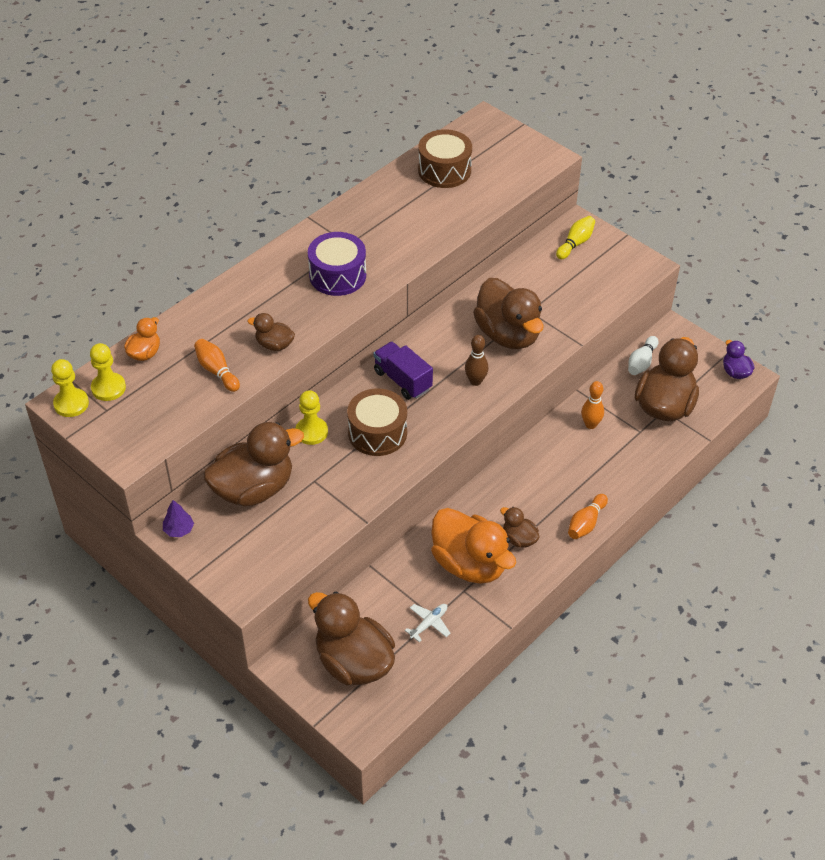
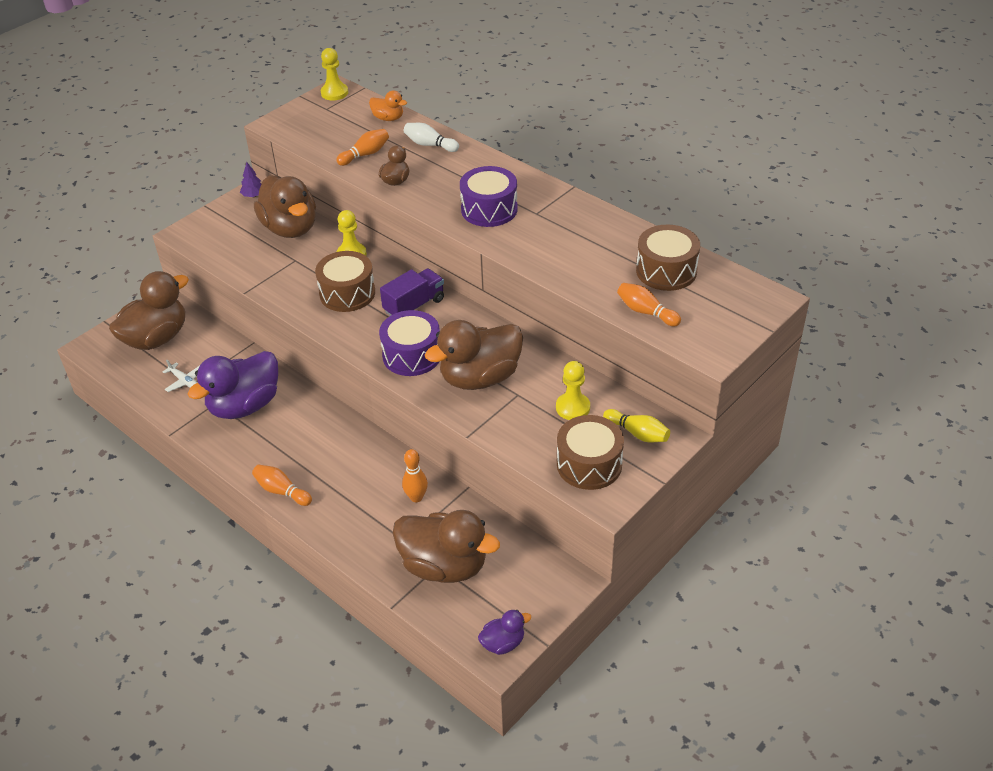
camera: 90 degrees right, 5 degrees down
yellow pawn [90,343,126,401] -> yellow pawn moved to [556,361,590,420]
orange duck [431,508,516,584] -> purple duck [187,351,278,419]
brown bowling pin [465,335,488,386] -> purple drum [379,310,440,376]
brown duck [500,507,539,548] -> none
white bowling pin [628,336,659,375] -> white bowling pin moved to [404,123,459,152]
none -> brown drum [557,415,624,490]
none -> orange bowling pin [617,283,681,326]

